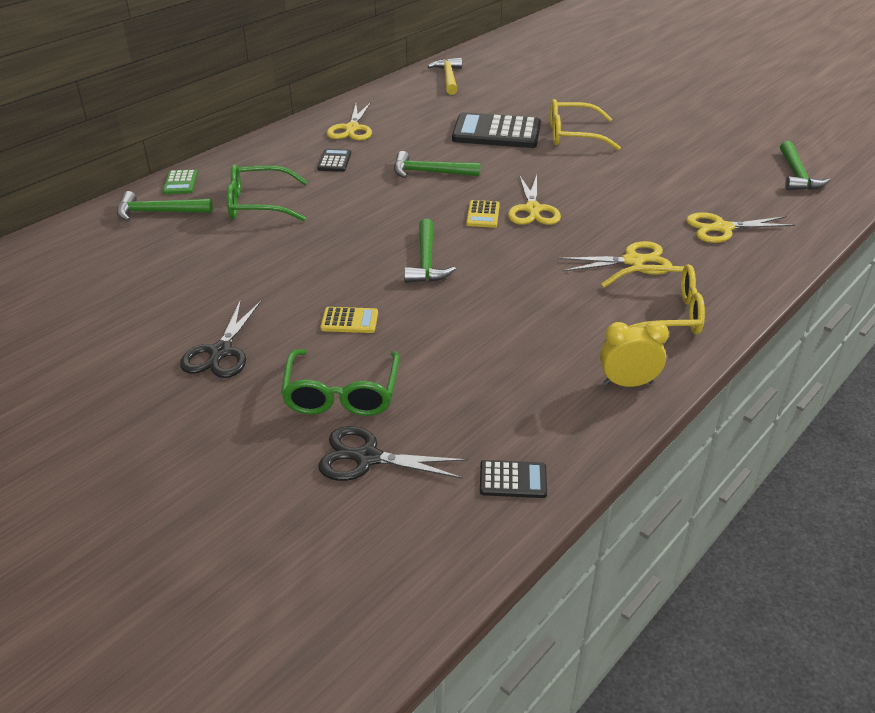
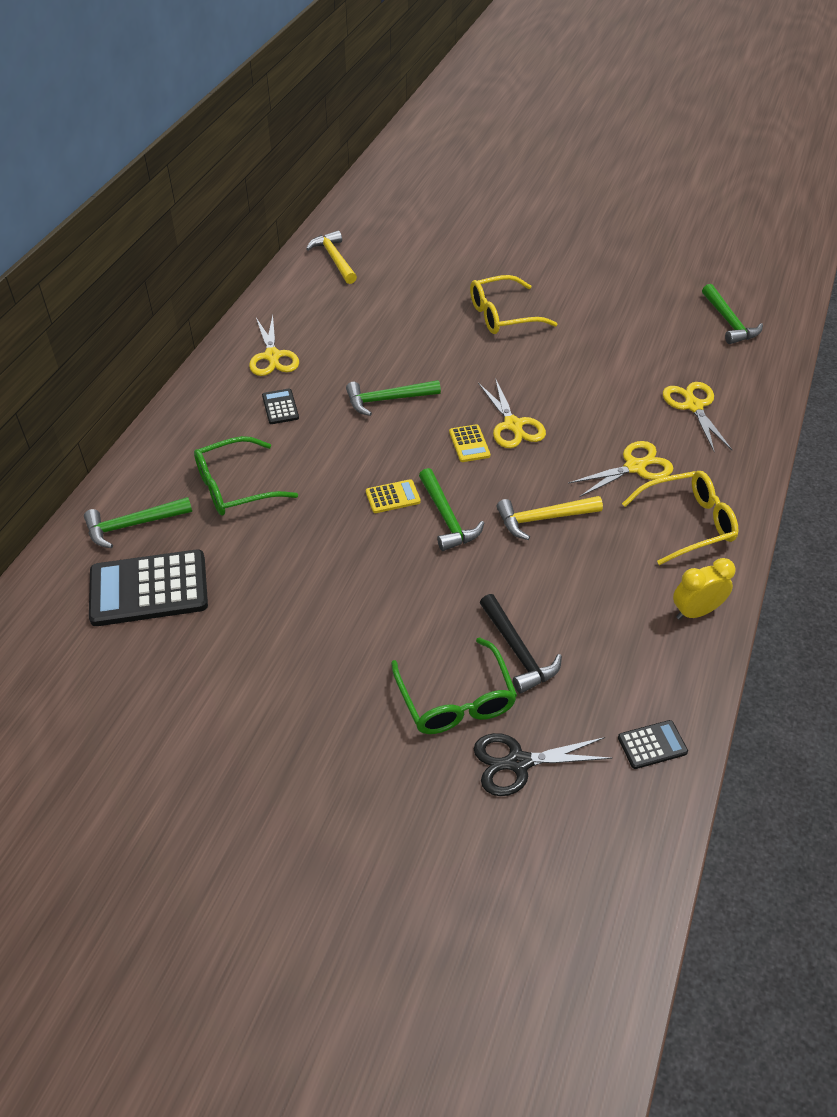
camera: 20 degrees left, 10 degrees up
green calculator [163,170,198,194] -> none
black scissors [180,300,261,378] -> none
yellow calculator [320,307,378,333] -> yellow calculator moved to [366,479,421,513]
black calculator [452,112,541,148] -> black calculator moved to [89,549,208,626]
yellow scissors [686,212,795,243] -> yellow scissors turned 105 degrees clockwise [663,382,732,452]
none -> black hammer [480,594,562,693]
none -> yellow hammer [496,496,603,540]

